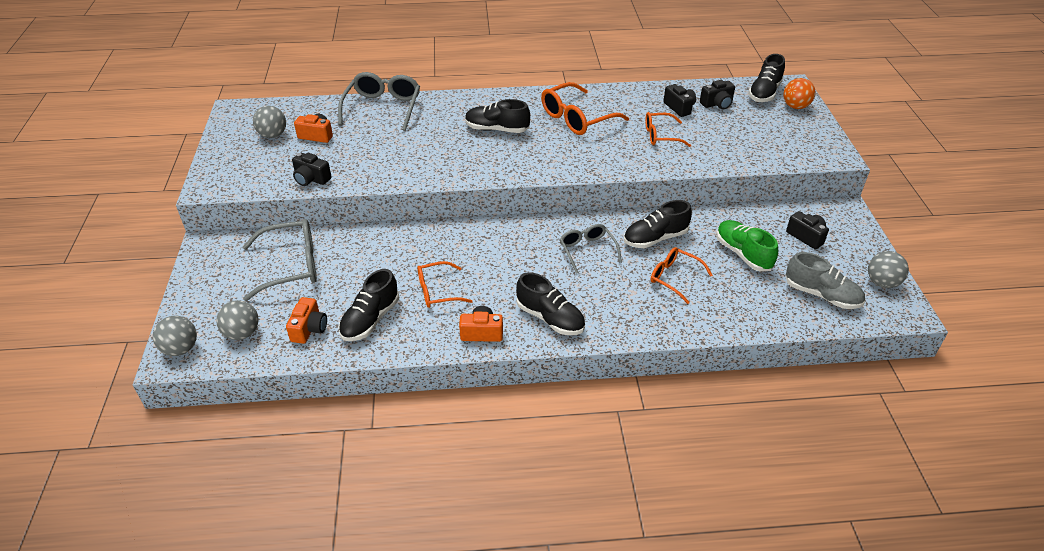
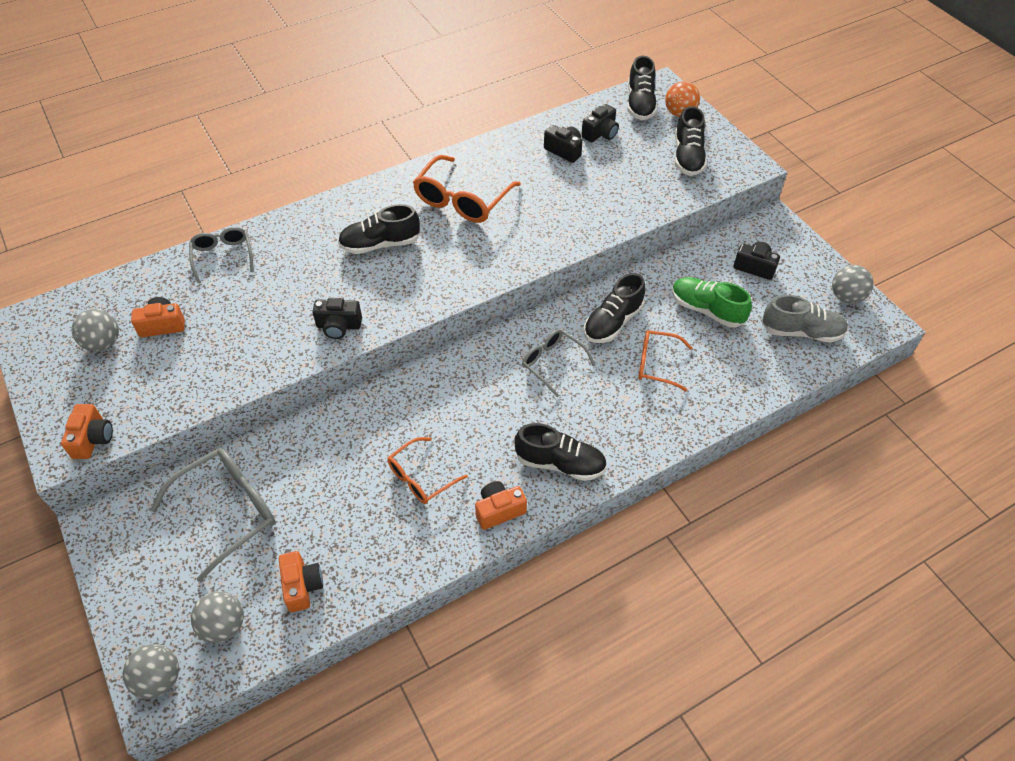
camera: 25 degrees left, 10 degrees up
black camera [292,153,332,186] -> black camera moved to [312,298,362,339]
grey glasses [338,72,420,131] -> grey glasses [189,227,254,283], size x0.62
black shoe [339,269,399,341] -> black shoe moved to [675,106,707,176]
orange glasses [645,112,691,147] -> none
none -> orange camera [61,404,113,459]

